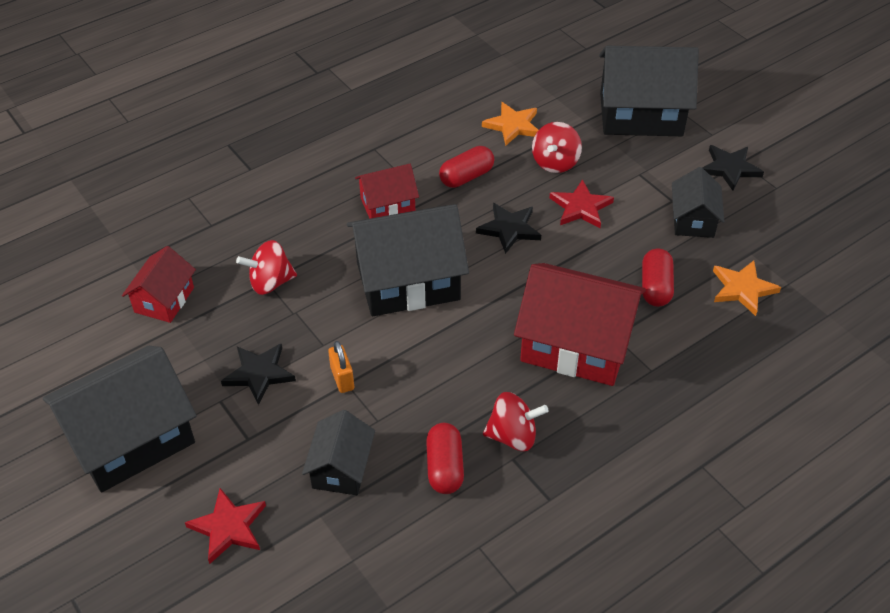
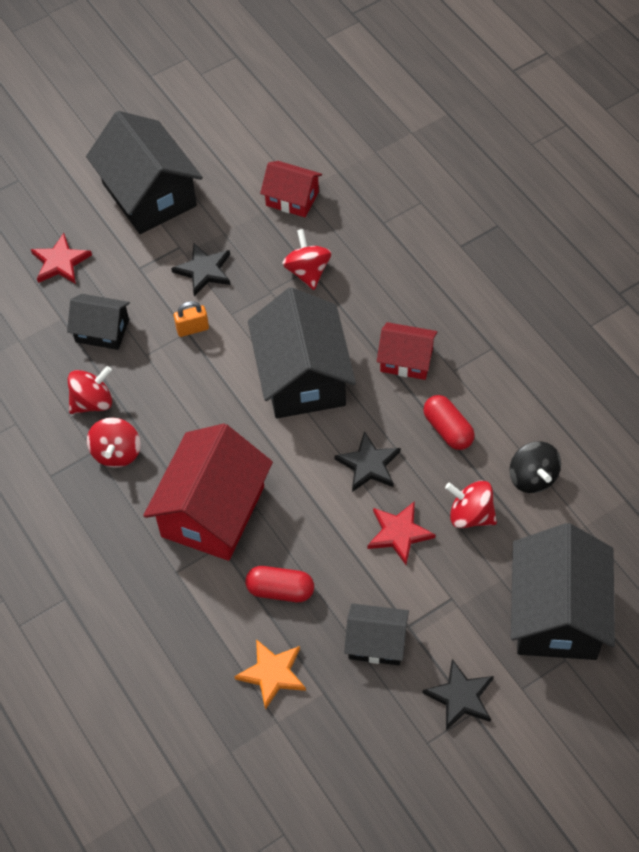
camera: 95 degrees right, 10 degrees up
red house [355,164,419,219] -> red house turned 60 degrees counterclockwise [377,322,438,380]
red capsule [426,423,464,494] -> red spinning top [67,366,112,414]
orange star [482,102,538,146] -> black spinning top [509,441,561,493]

